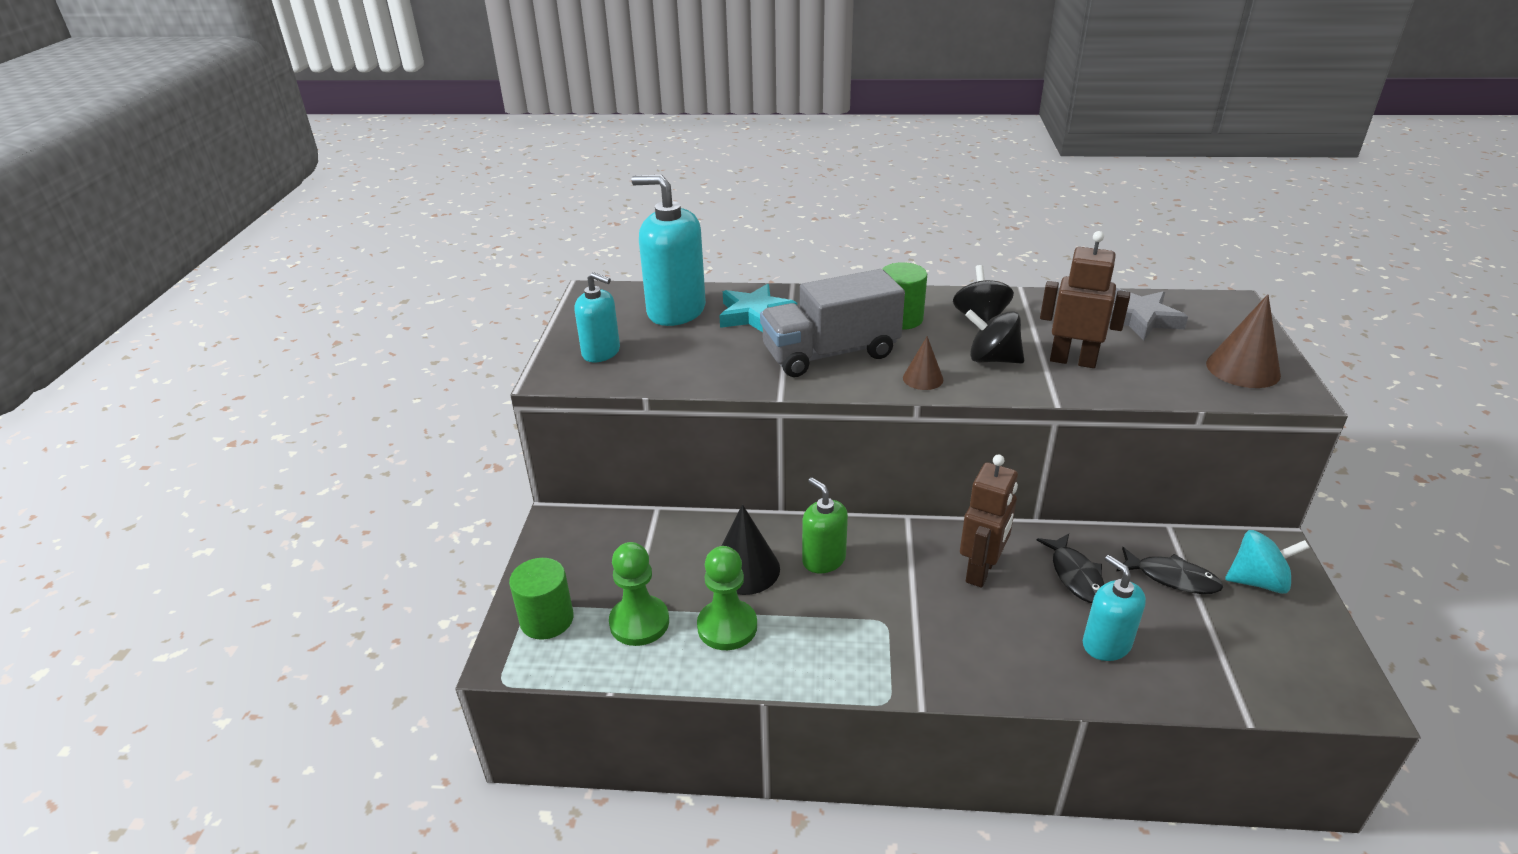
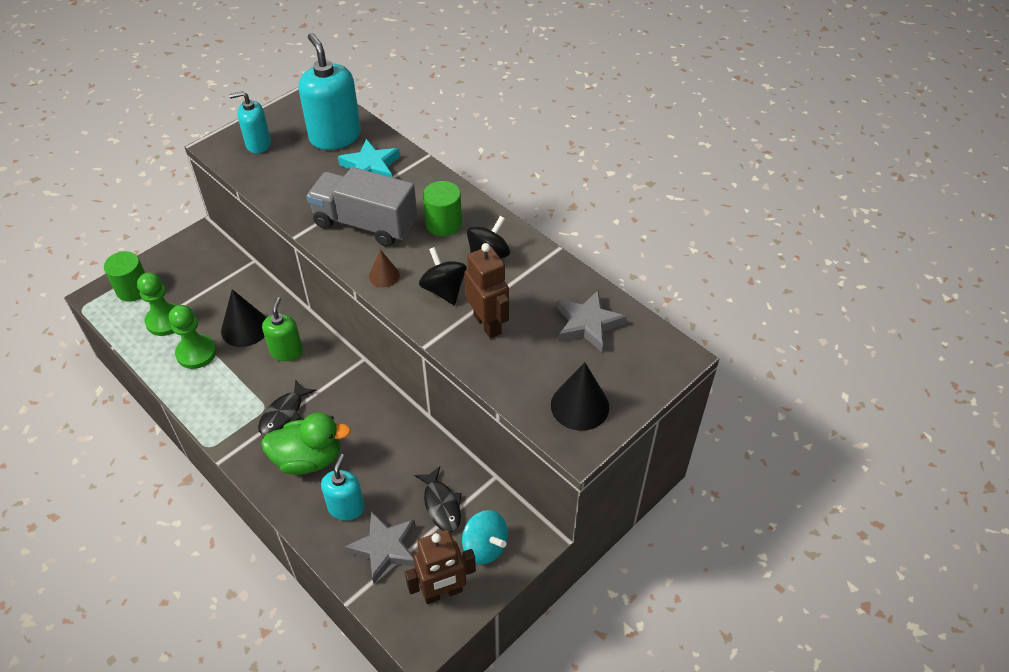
camera: 40 degrees right, 15 degrees up
turquoise soap dispenser [574,272,620,362] -> turquoise soap dispenser turned 105 degrees clockwise [229,91,271,154]
brown robot [960,454,1018,588] -> brown robot moved to [405,530,476,604]
black fish [1036,534,1104,603] -> black fish moved to [258,379,316,435]
brown cone [1206,294,1281,388] -> black cone [551,362,609,431]
none -> green duck [261,412,351,475]
none -> grey star [345,511,415,584]

